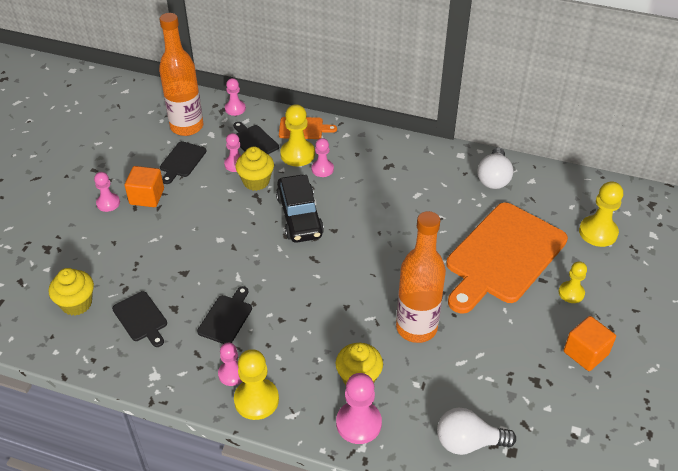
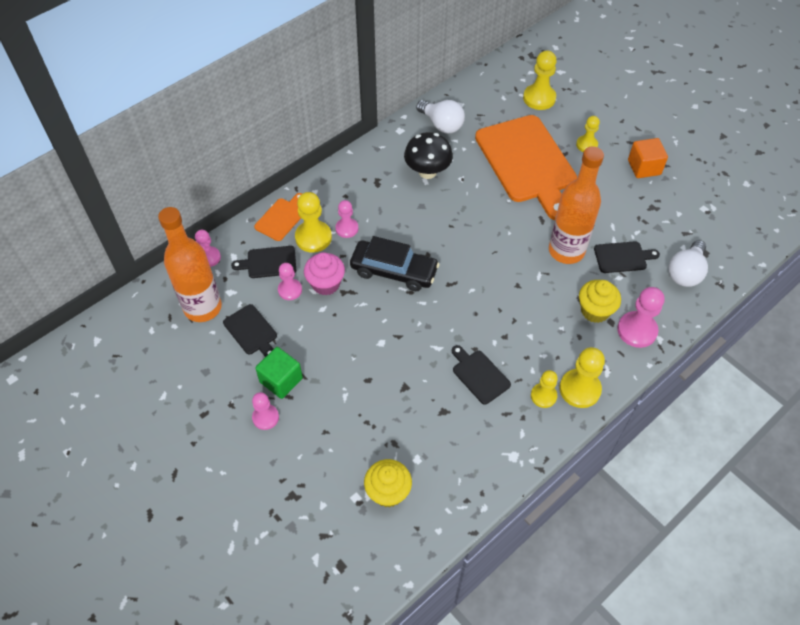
camera: 60 degrees left, 10 degrees up
black cutting board [112,291,167,347] -> black cutting board moved to [594,241,660,273]
orange cube [125,166,164,207] -> green cube [255,347,303,399]
pink pawn [218,343,242,386] -> yellow pawn [531,370,558,408]
yellow cupcake [235,146,274,191] -> pink cupcake [304,252,345,295]
none -> black mushroom [404,132,453,179]

